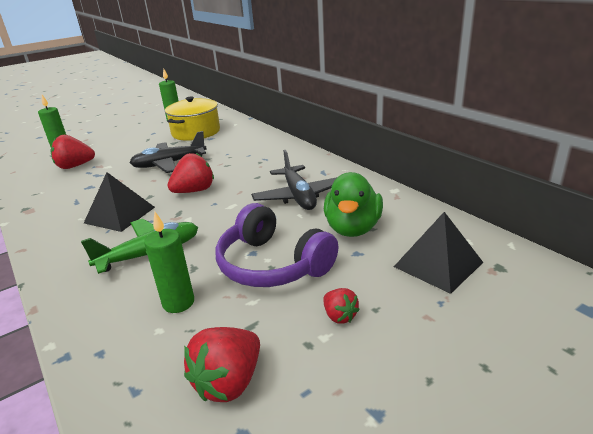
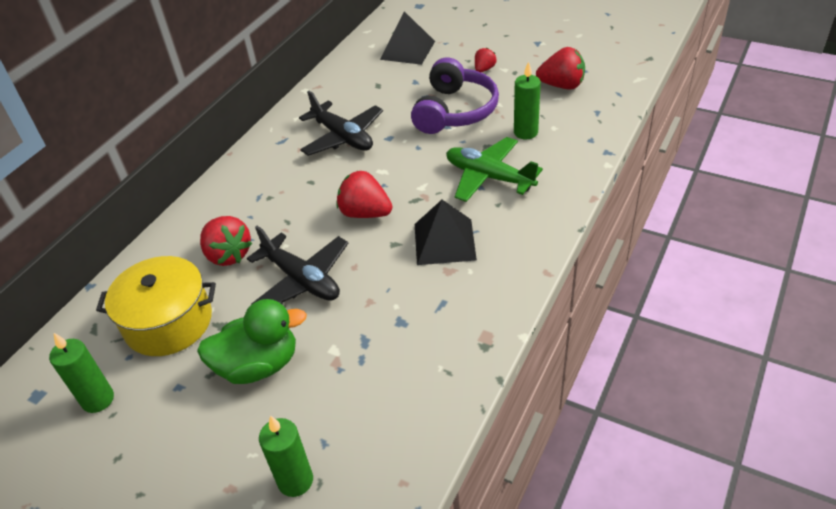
camera: 115 degrees left, 15 degrees up
red strawberry [50,135,95,169] -> red strawberry moved to [200,216,252,266]
black plane [251,150,337,210] -> black plane turned 90 degrees clockwise [299,91,383,156]
green duck [324,172,383,237] -> green duck moved to [197,299,307,384]

